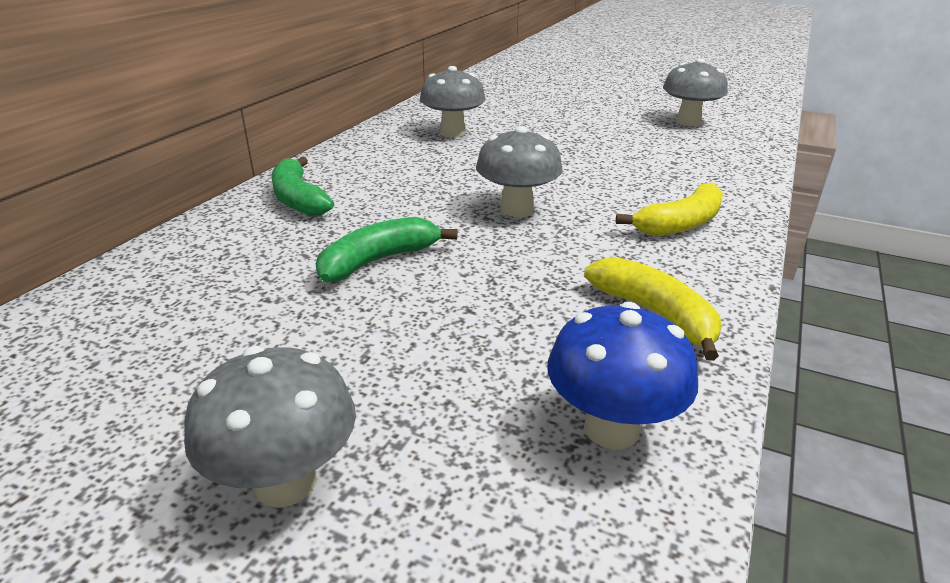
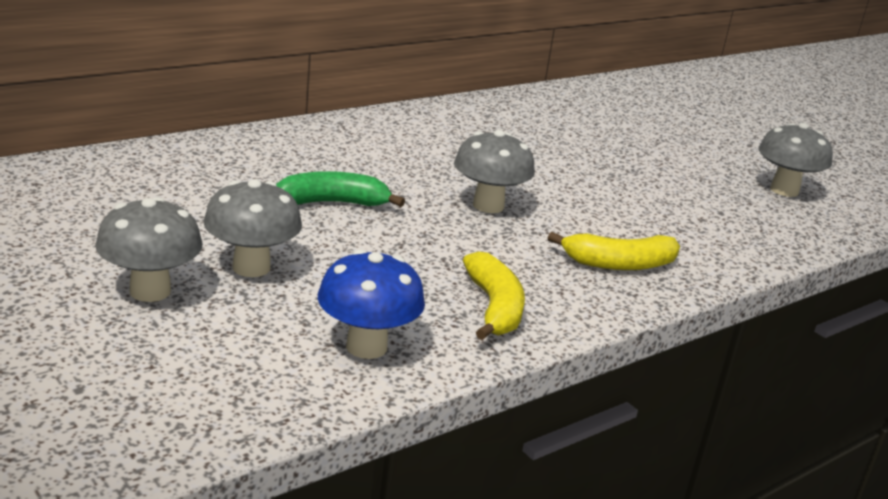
camera: 25 degrees right, 5 degrees down
green banana [271,157,334,217] -> none
grey mushroom [420,66,486,137] -> grey mushroom moved to [203,179,302,277]

